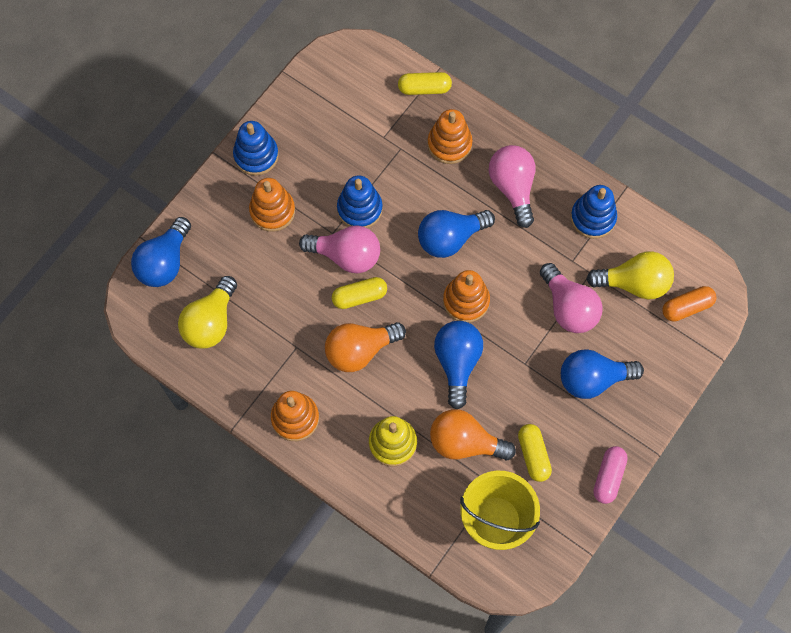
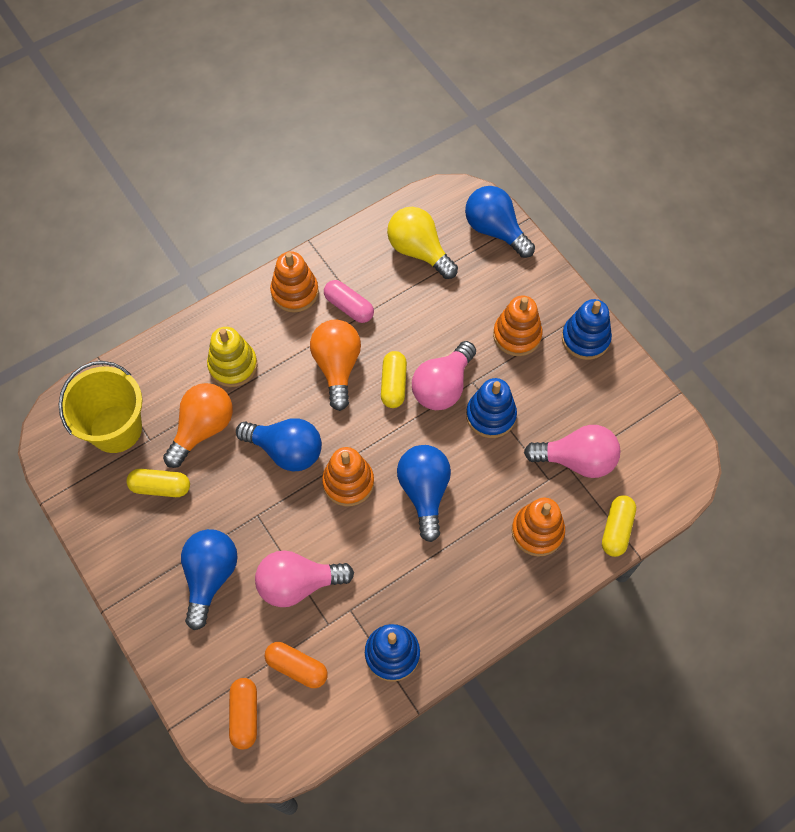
camera: 110 degrees right, 5 degrees down
pink light bulb [489,145,535,228] -> pink light bulb moved to [524,425,620,478]
yellow light bulb [586,251,674,300] -> orange capsule [265,642,328,688]
pink capsule [593,446,628,504] -> pink capsule moved to [324,280,374,323]

